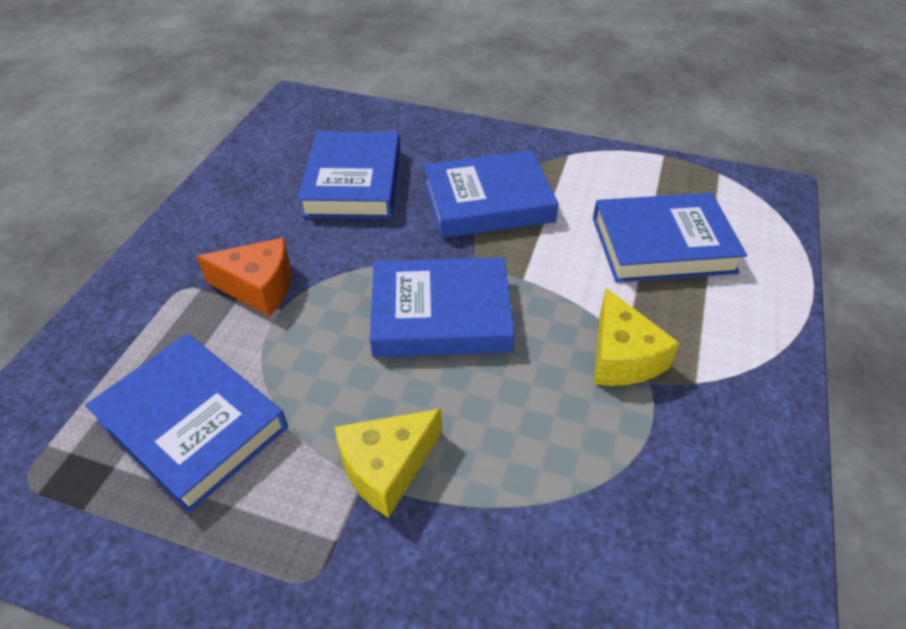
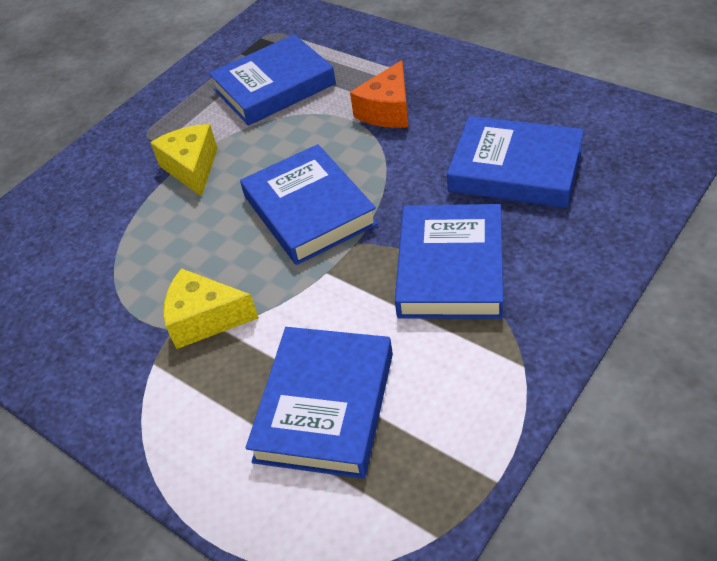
camera: 115 degrees right, 0 degrees up
blue book [370,258,515,357] -> blue book turned 45 degrees counterclockwise [240,144,378,265]

